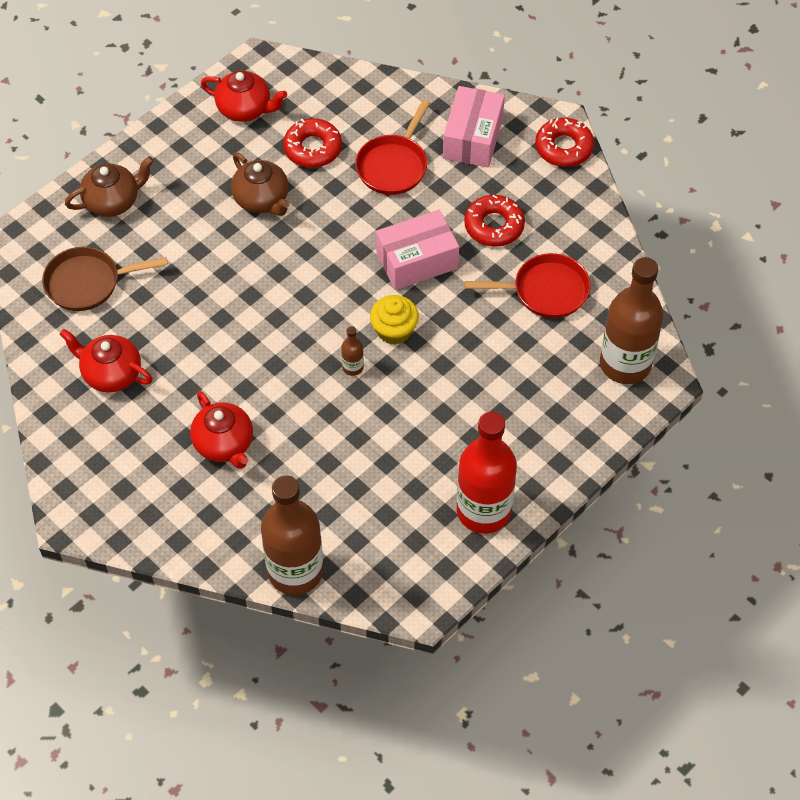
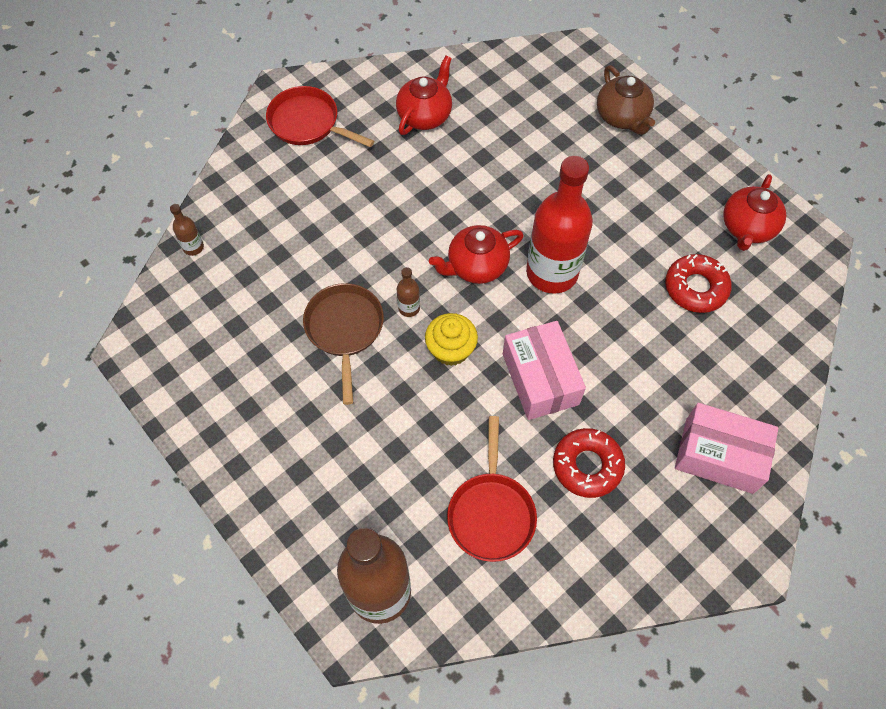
camera: 95 degrees right, 5 degrees up
brown pan [42,247,168,311] -> brown pan moved to [303,283,384,405]
red teapot [190,391,253,469] -> red teapot moved to [429,225,524,284]
brown teapot [231,153,290,216] -> none
brown bottle [261,475,323,595] -> brown bottle [170,204,204,256], size x0.41
red pan [355,99,430,195] -> red pan moved to [266,86,374,147]
red bottle [457,412,517,534] -> red bottle moved to [526,156,593,294]
red donut [535,118,594,167] -> none

